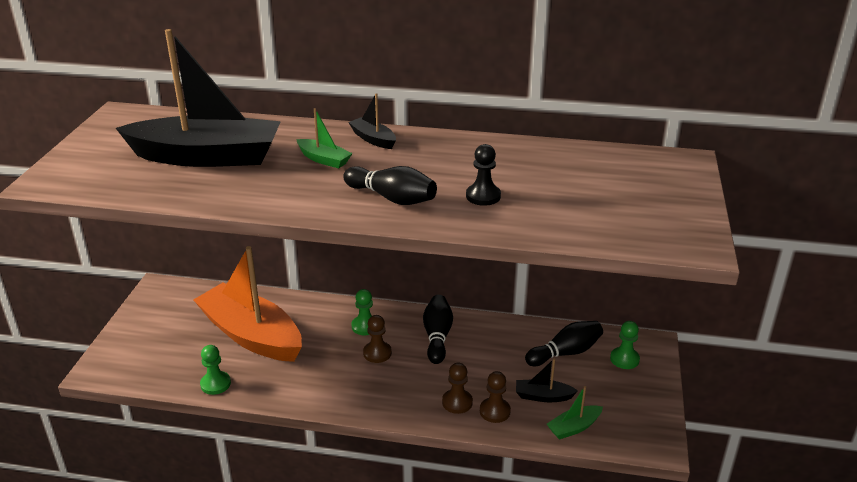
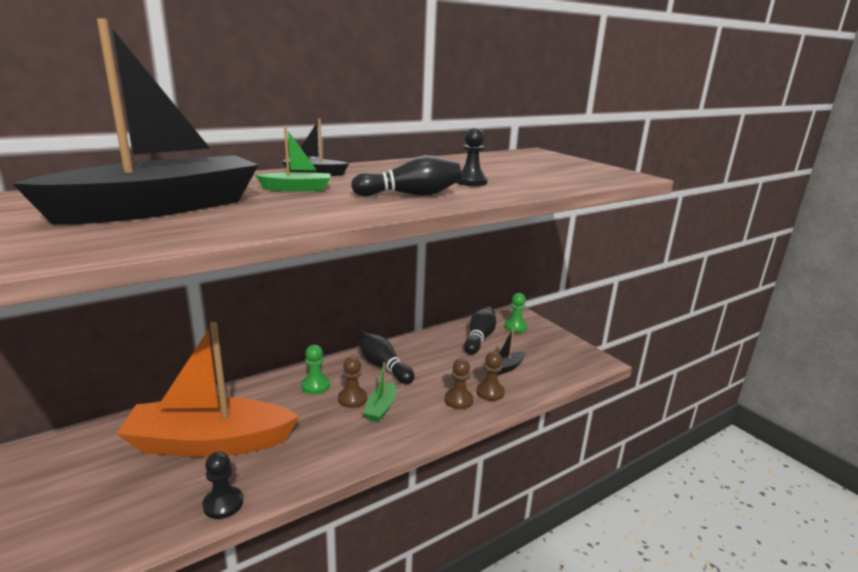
camera: 45 degrees left, 10 degrees down
green pawn [200,345,231,395] -> black pawn [202,452,243,519]
green boat [547,386,603,440] -> green boat moved to [363,362,396,422]

